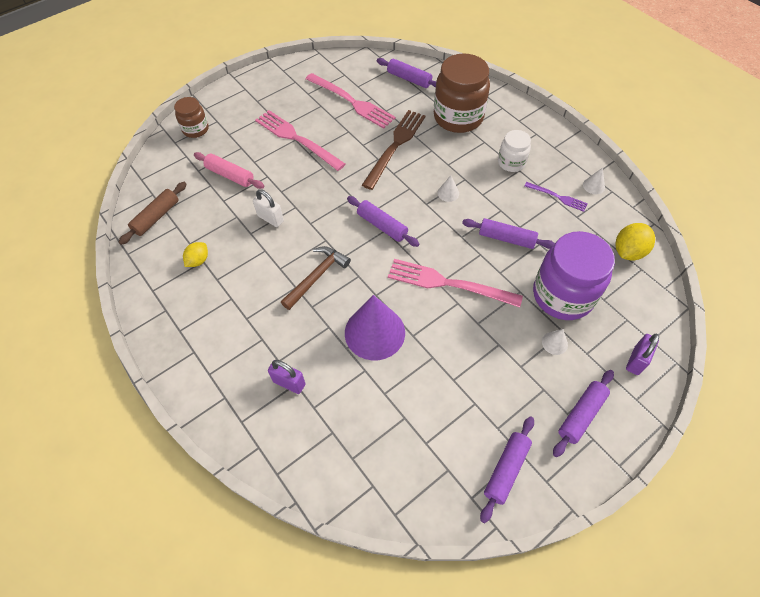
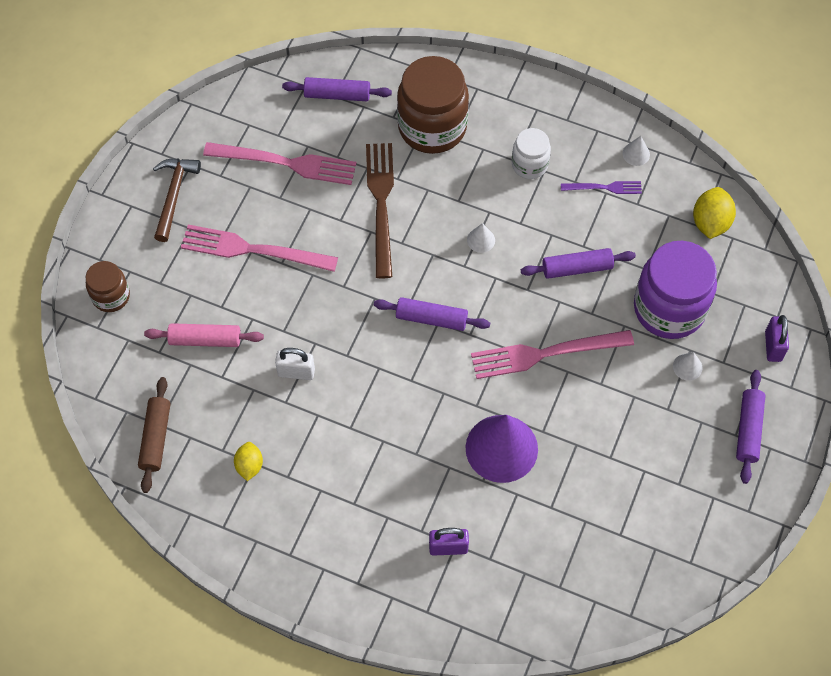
camera: 30 degrees left, 5 degrees up
brown hammer [281,246,351,310] -> brown hammer moved to [153,159,201,242]
purple rolling pin [480,416,534,523] -> none

